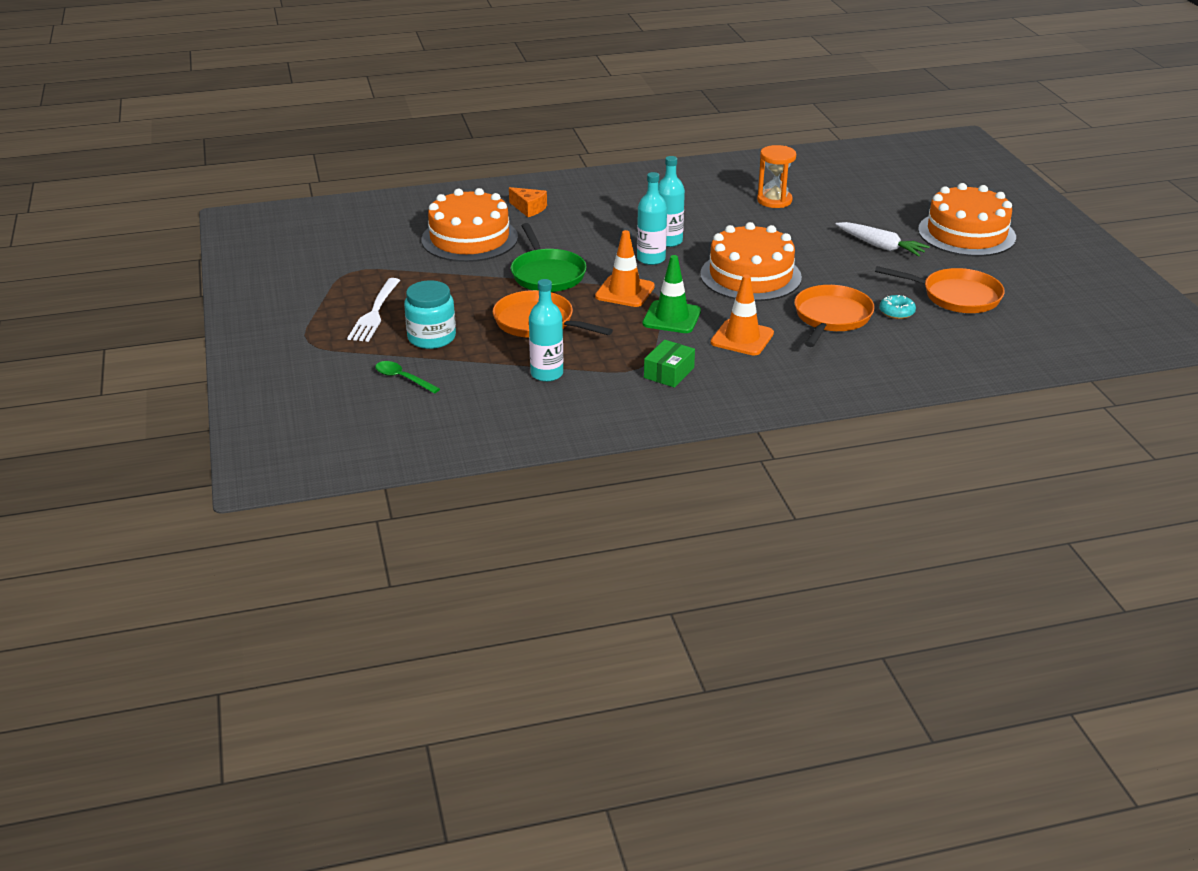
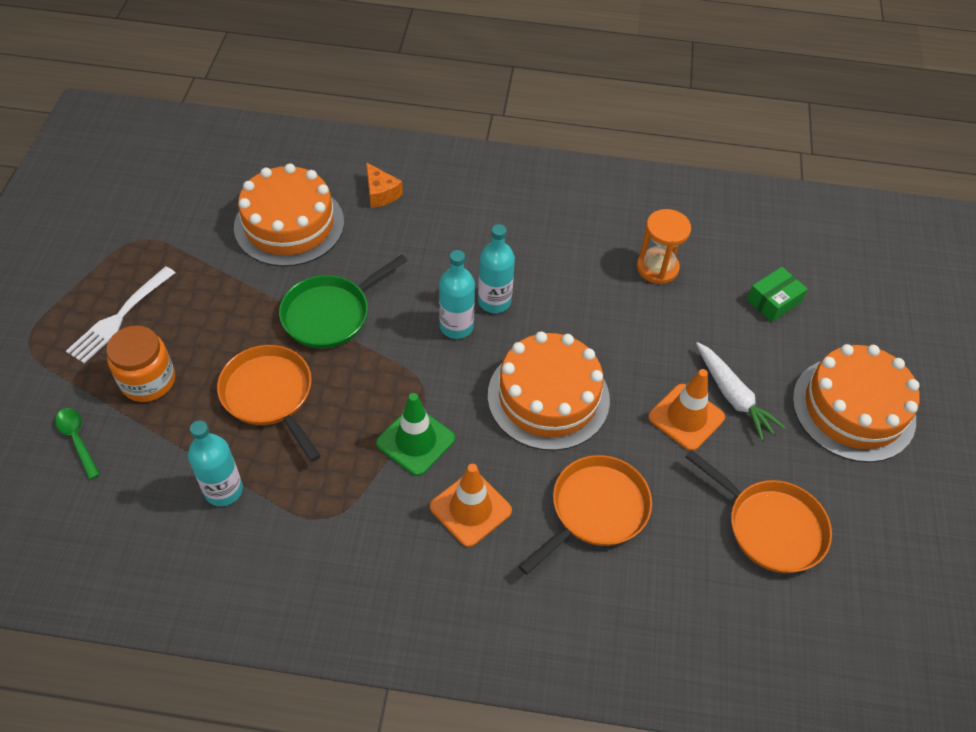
camera: 20 degrees right, 20 degrees up
turquoise jar [404,280,456,349] -> orange jar [106,325,175,402]
green pan [511,223,587,292] -> green pan turned 45 degrees clockwise [279,255,407,349]
orange traffic cone [595,230,655,307] -> orange traffic cone moved to [648,369,725,451]
green box [644,340,695,388] -> green box moved to [747,267,808,322]
turquoise donut [880,295,916,319] -> none

